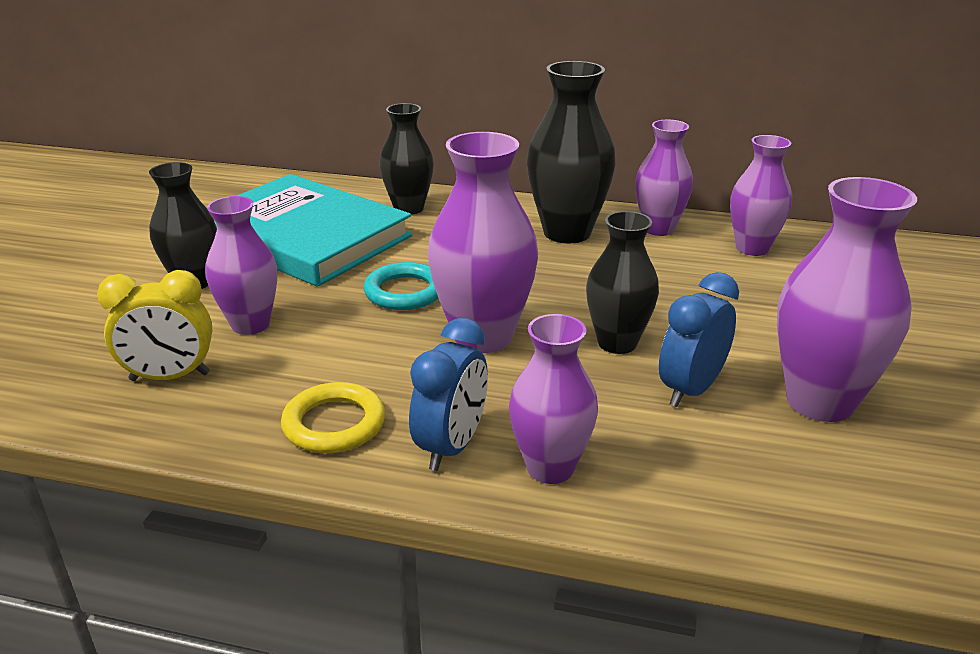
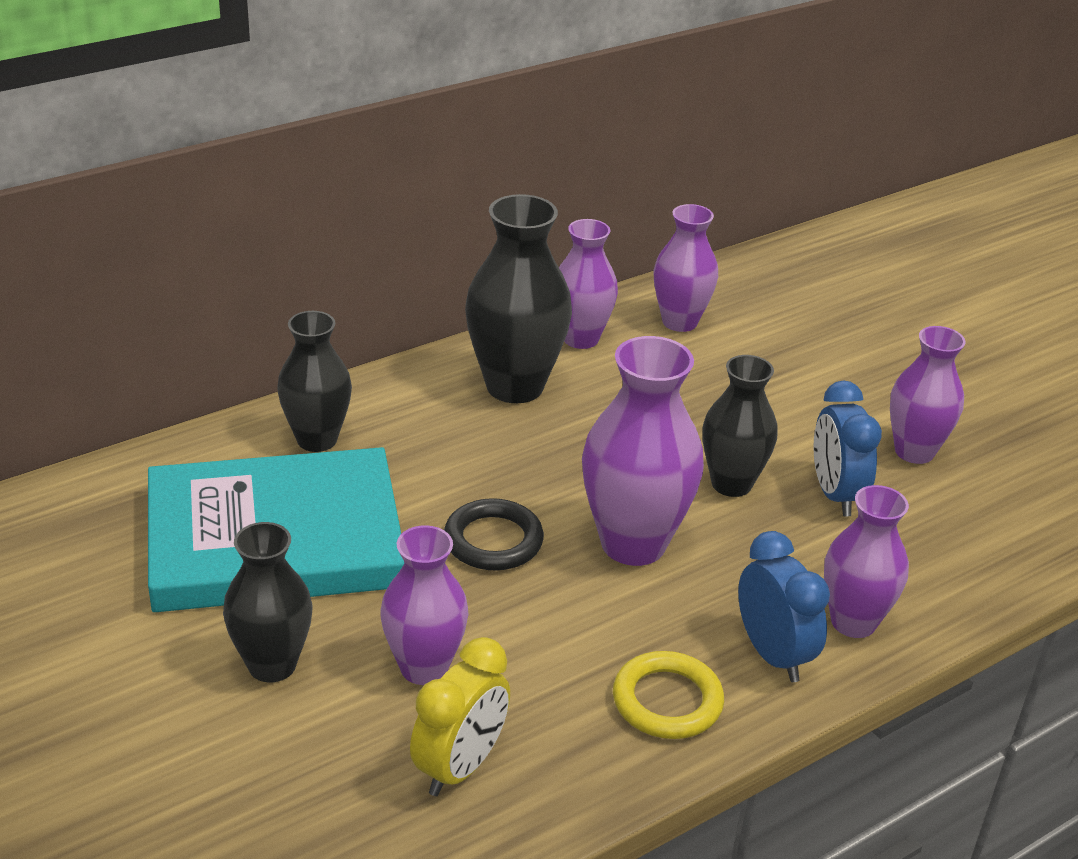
camera: 50 degrees left, 5 degrees up
turquoise ring [364,262,439,310] -> black ring [444,498,544,571]
purple vase [777,177,917,422] -> purple vase [890,326,966,464], size x0.66

